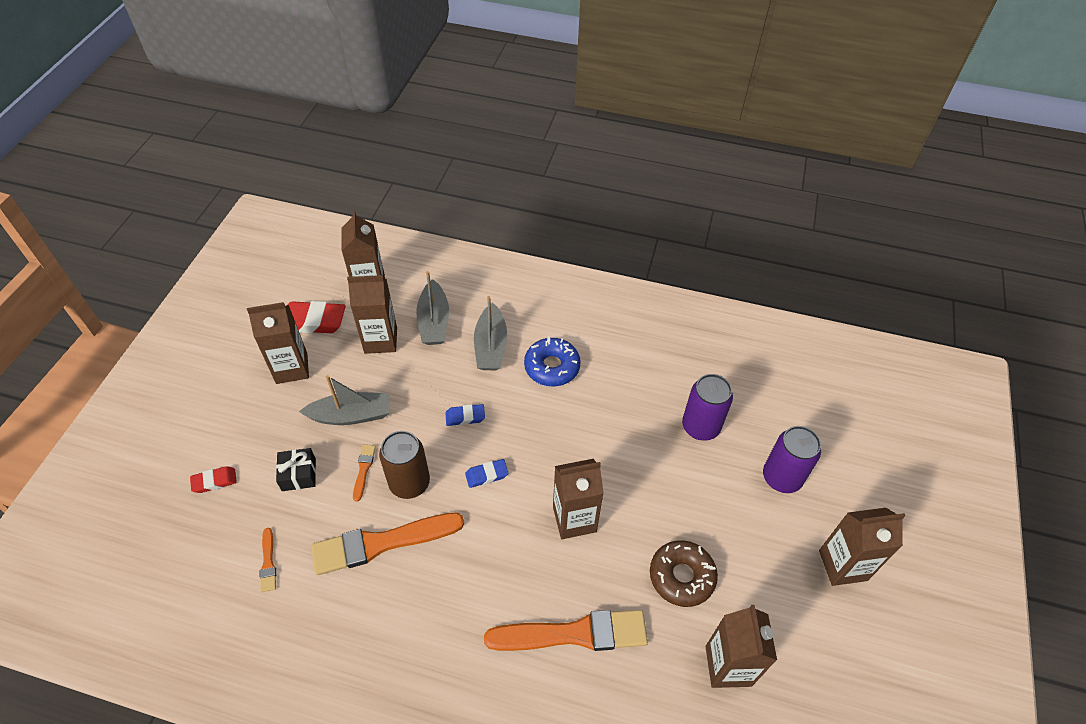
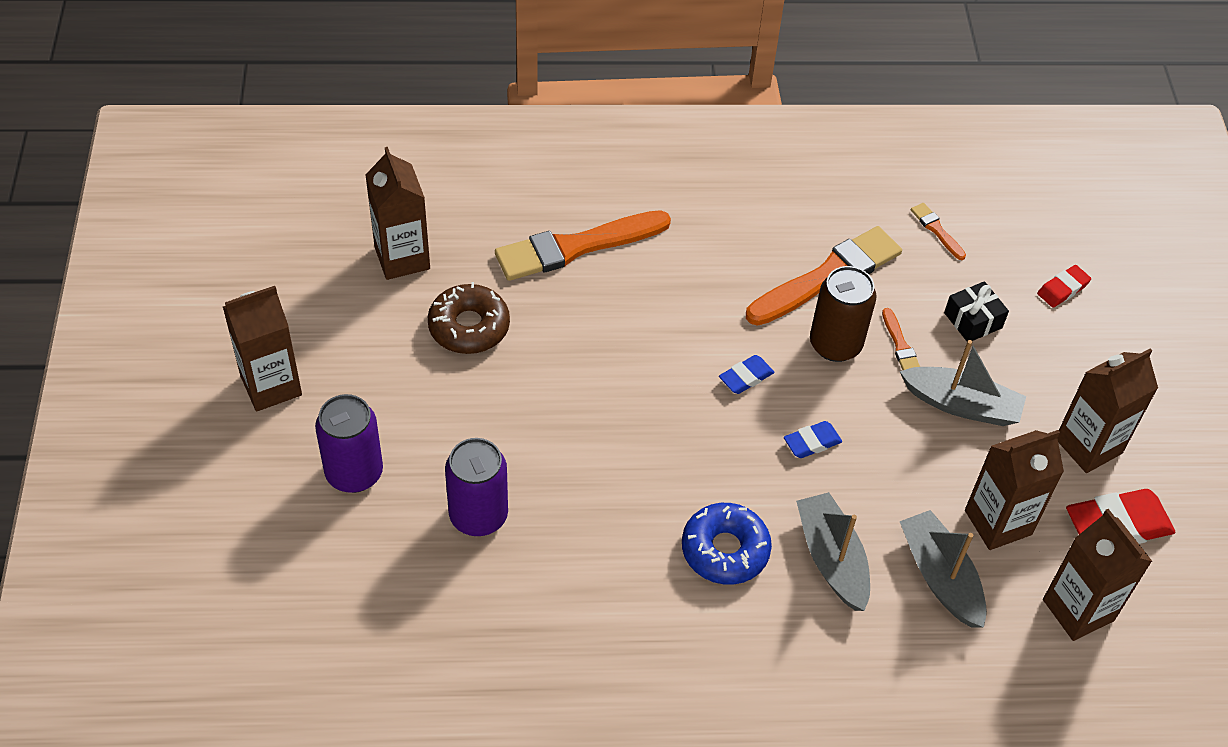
camera: 160 degrees right, 0 degrees up
grey boat [299,375,390,425] -> grey boat turned 135 degrees counterclockwise [900,340,1026,426]
brown carton [553,459,604,539] -> none

